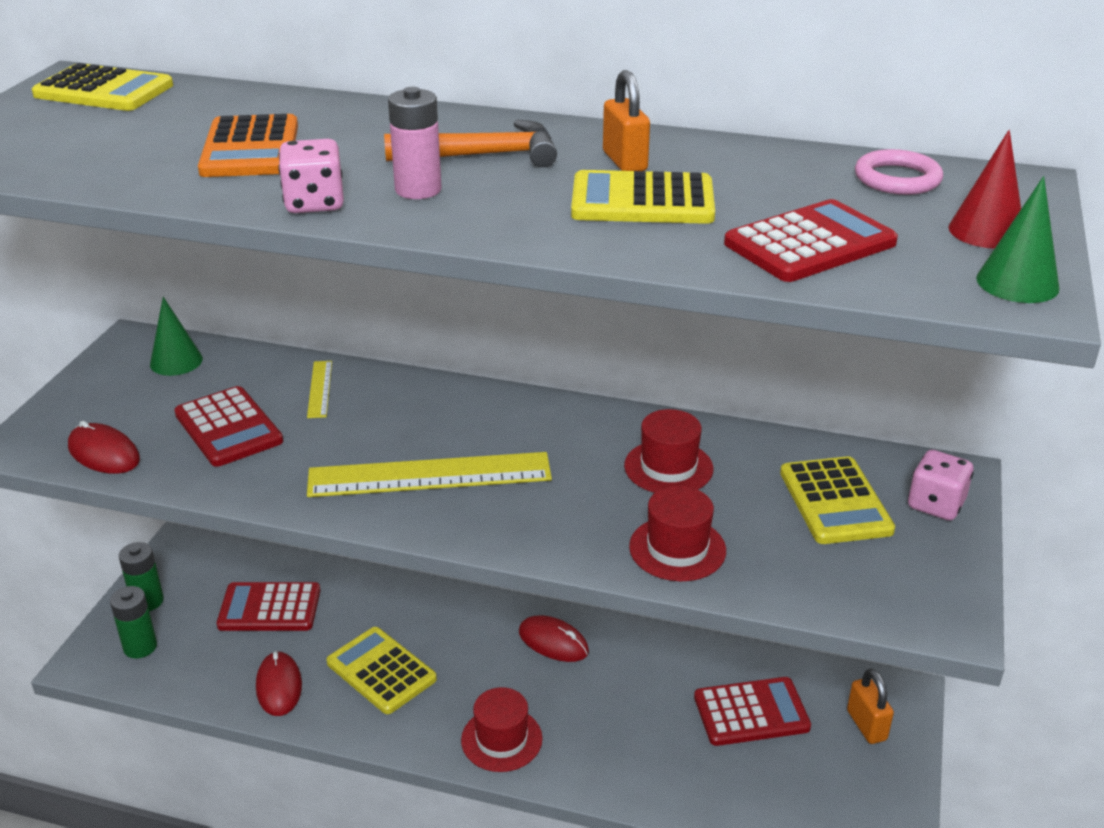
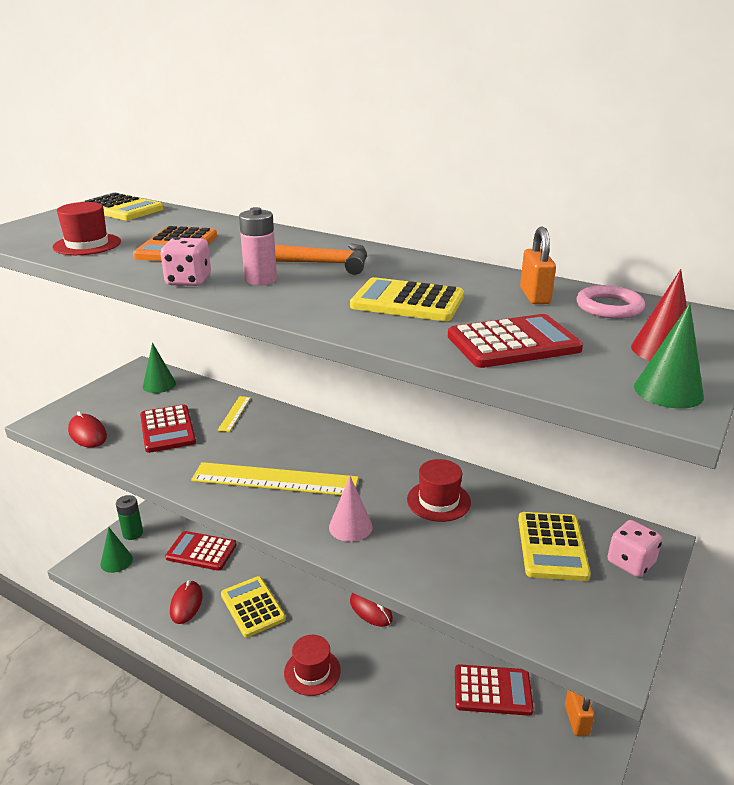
camera: 15 degrees right, 5 degrees down
green battery [110,586,157,659] -> green cone [101,527,133,573]
orange padlock [603,70,650,171] -> orange padlock moved to [520,227,556,304]
red hat [629,486,726,581] -> red hat moved to [53,202,121,255]
none -> pink cone [329,476,373,542]

